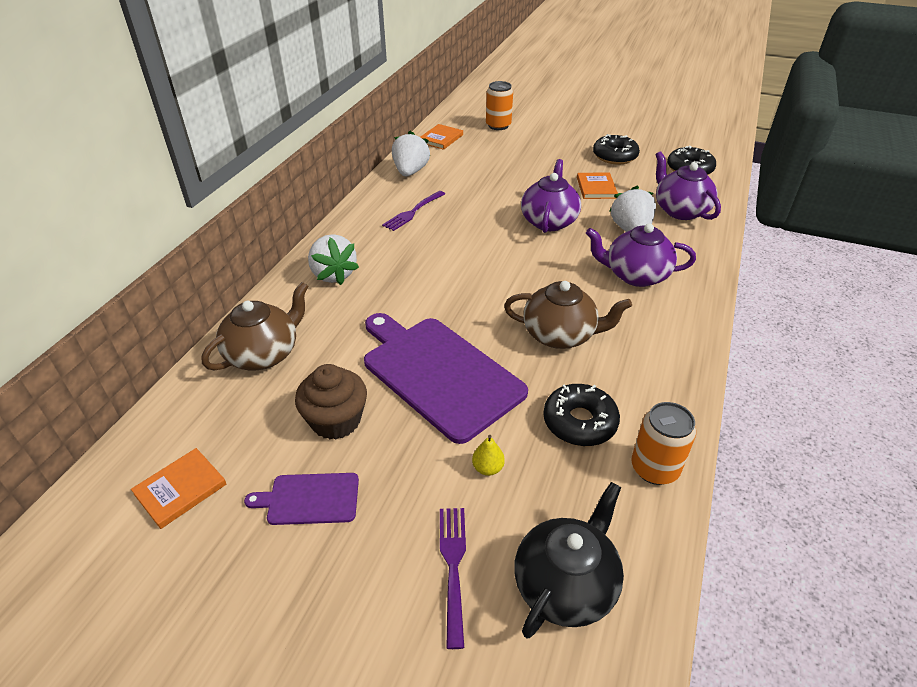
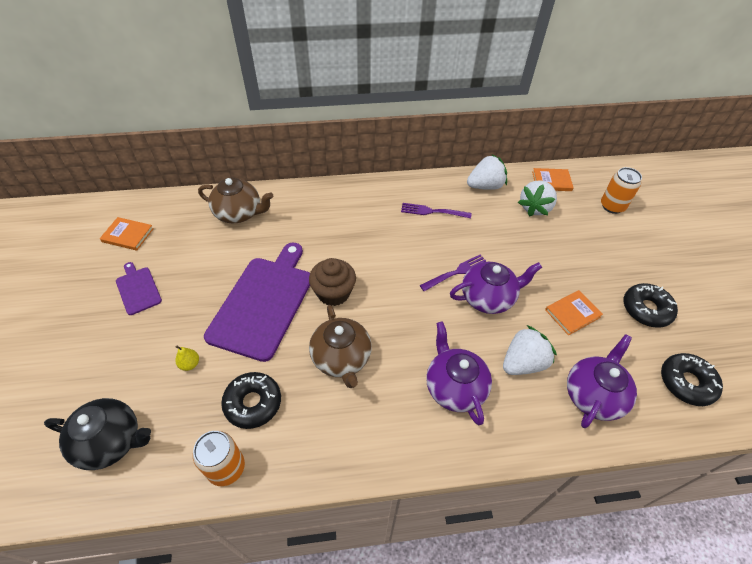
camera: 60 degrees right, 10 degrees up
brown cupcake [295,364,367,439] -> brown cupcake moved to [309,258,356,306]
white strawberry [308,234,359,285] -> white strawberry moved to [518,180,557,217]
purple fork [440,508,466,649] -> purple fork moved to [420,255,486,291]

